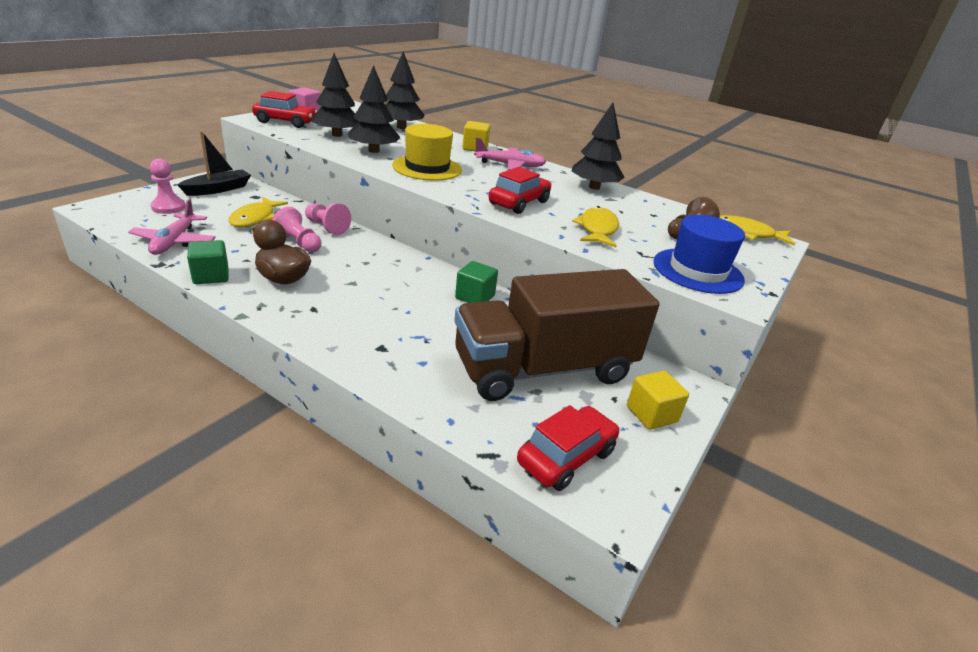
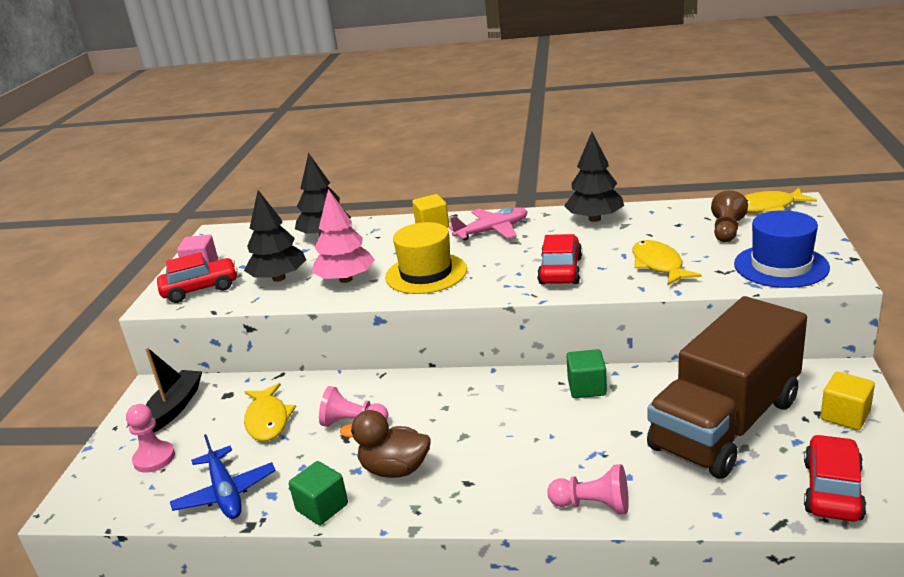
camera: 20 degrees left, 5 degrees down
pink plane [128,199,216,255] -> blue plane [170,434,276,519]
pink pawn [305,203,351,235] -> pink pawn moved to [547,464,629,514]
black tree [348,65,400,153] -> pink tree [312,189,375,283]

